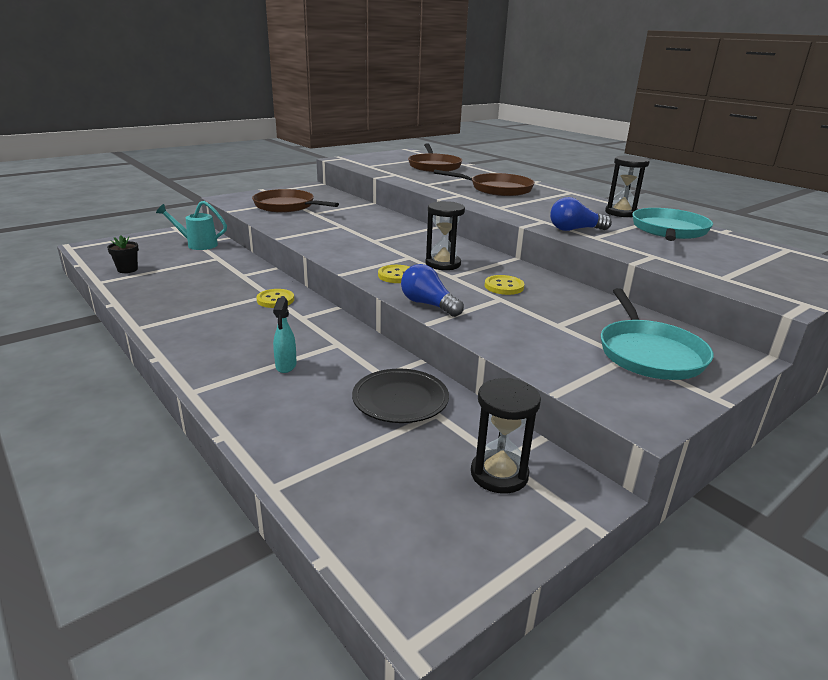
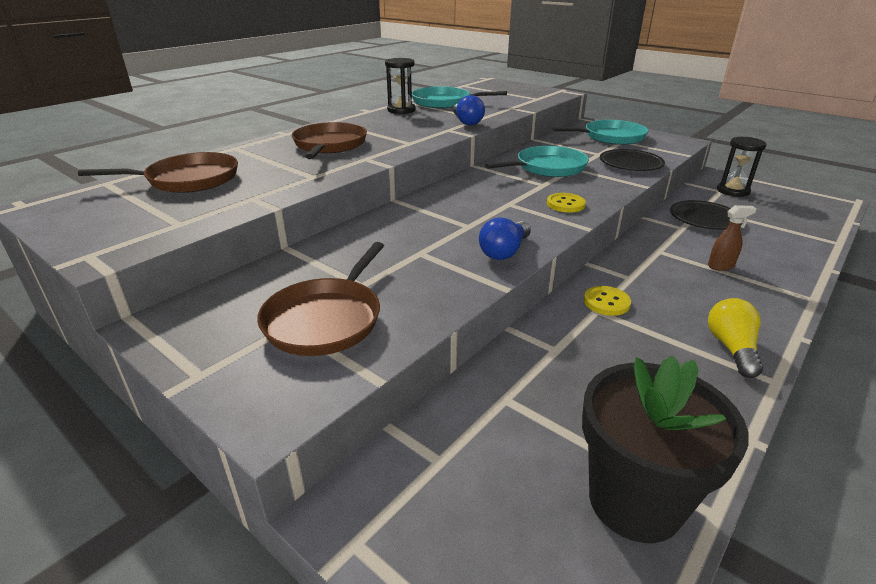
camera: 100 degrees left, 5 degrees up
black flower pot [107,235,139,273] -> black flower pot [582,356,749,543], size x2.33
turquoise watering can [156,201,227,250] -> none
turquoise spray bottle [273,298,297,373] -> brown spray bottle [708,205,757,271]
blue light bulb [401,264,464,317] -> blue light bulb moved to [479,217,531,260]
black hourglass [426,201,465,270] -> none
yellow button [485,275,524,295] -> turquoise pan [485,146,589,177]
none -> black plate [600,149,665,171]
none -> yellow light bulb [708,298,763,378]

